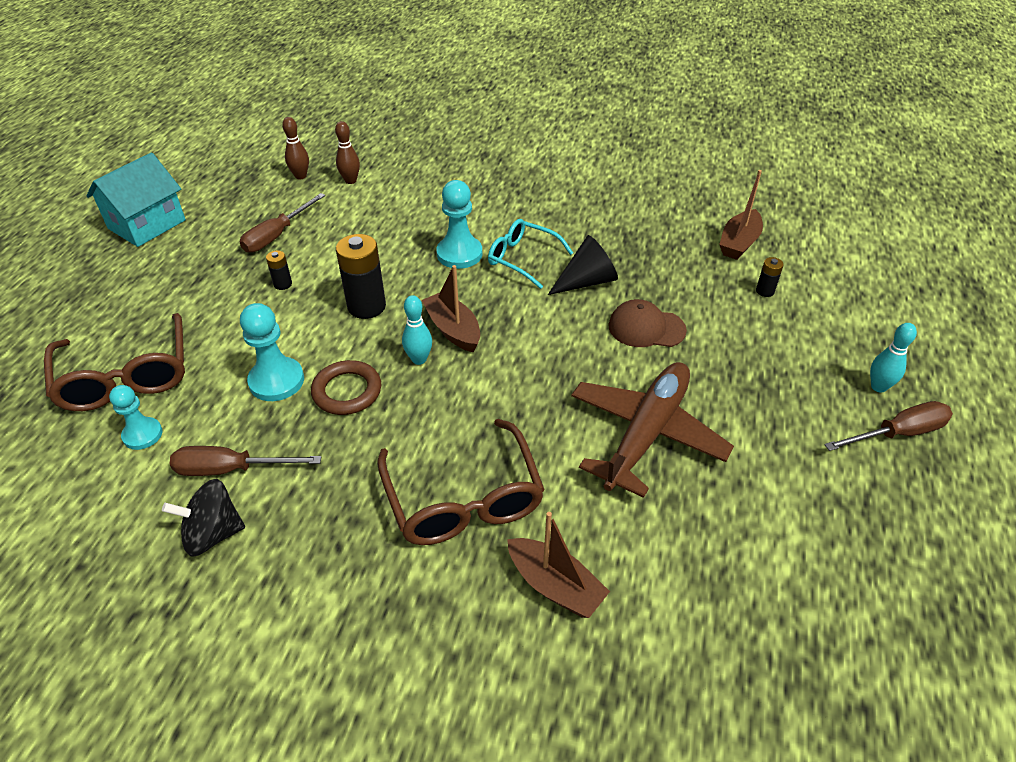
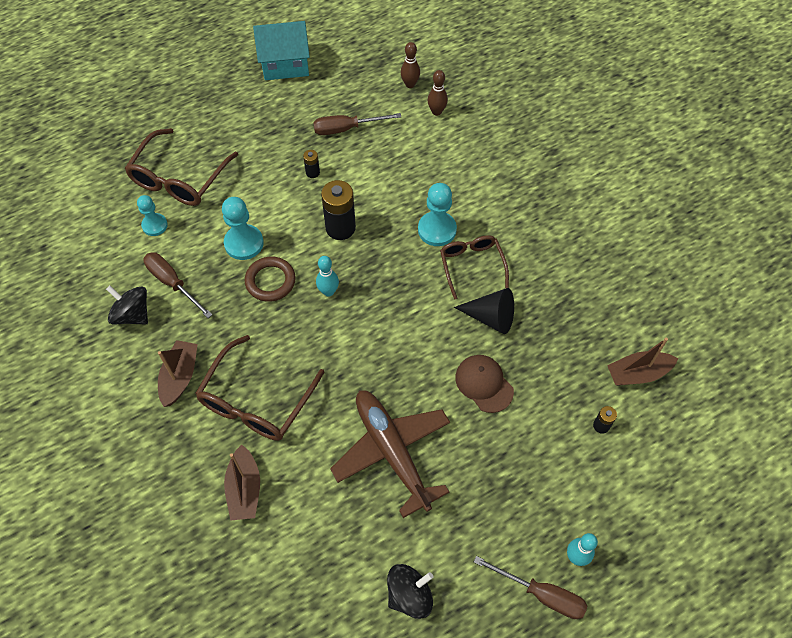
camera: 45 degrees right, 15 degrees up
brown boat [422,265,480,352] -> brown boat moved to [158,340,198,407]
turquoise glasses [488,219,573,289] -> brown glasses [440,235,509,300]
brown plane [571,362,734,498] -> brown plane turned 105 degrees counterclockwise [330,390,450,518]
none -> black spinning top [387,564,433,619]

